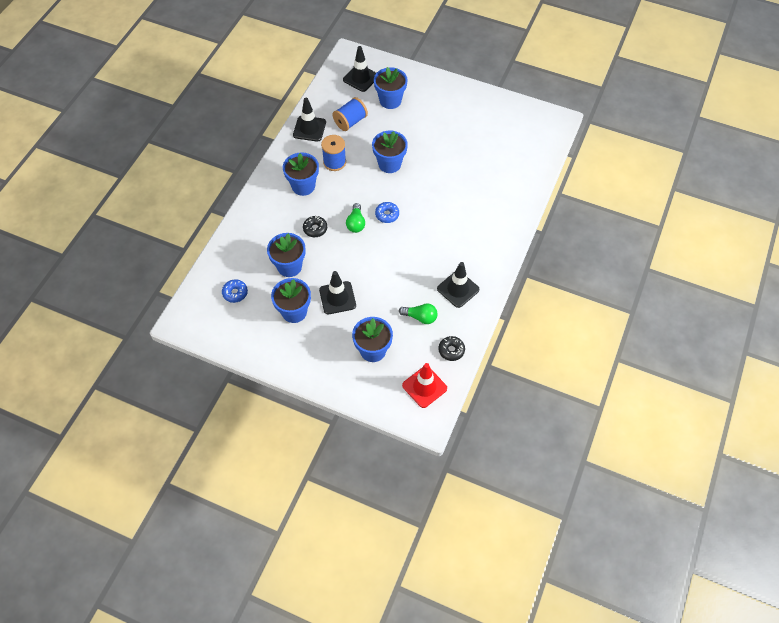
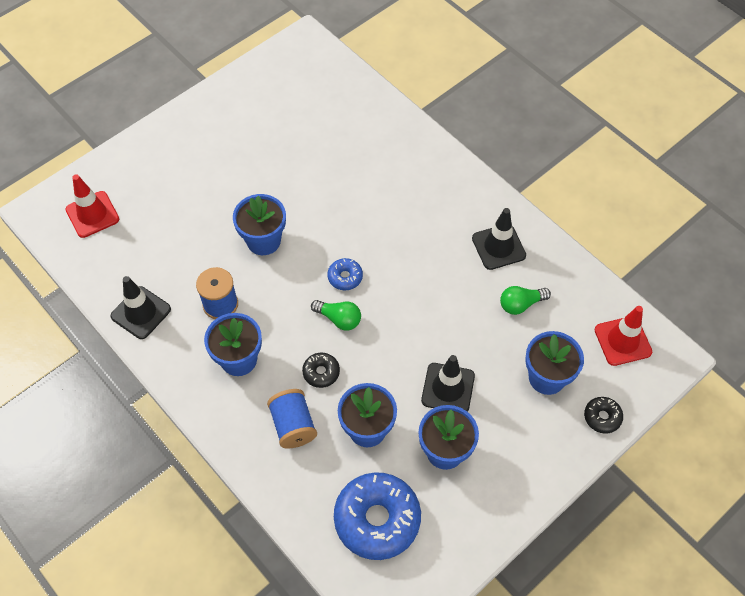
camera: 65 degrees left, 0 degrees up
blue donut [222,279,248,303] -> blue donut [334,472,421,560], size x2.15
blue spool [333,97,368,131] -> blue spool moved to [267,389,317,449]
black traffic cone [343,46,376,92] -> red traffic cone [66,174,119,238]
blue flower pot [374,67,408,109] -> none
green light bulb [399,303,438,324] -> green light bulb turned 150 degrees counterclockwise [500,286,551,315]
black donut [438,336,465,361] -> black donut moved to [584,397,623,434]

